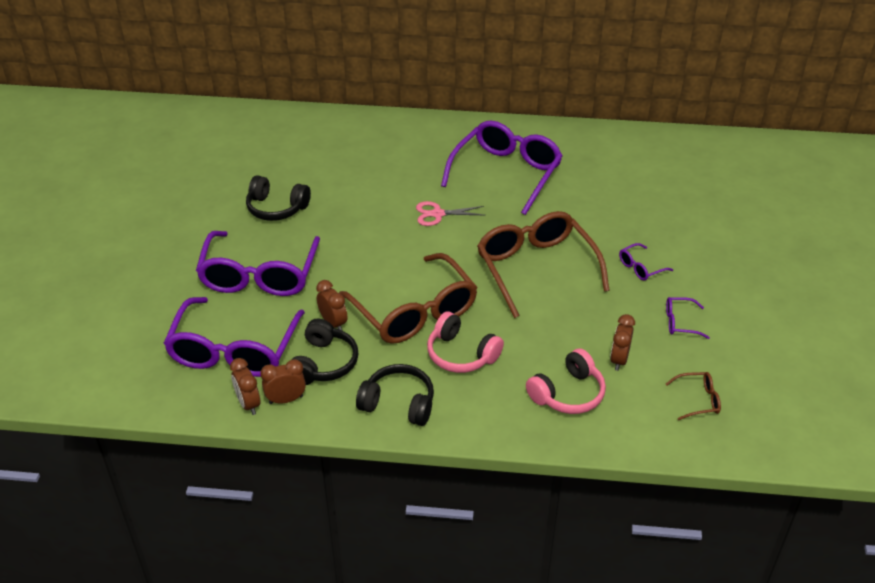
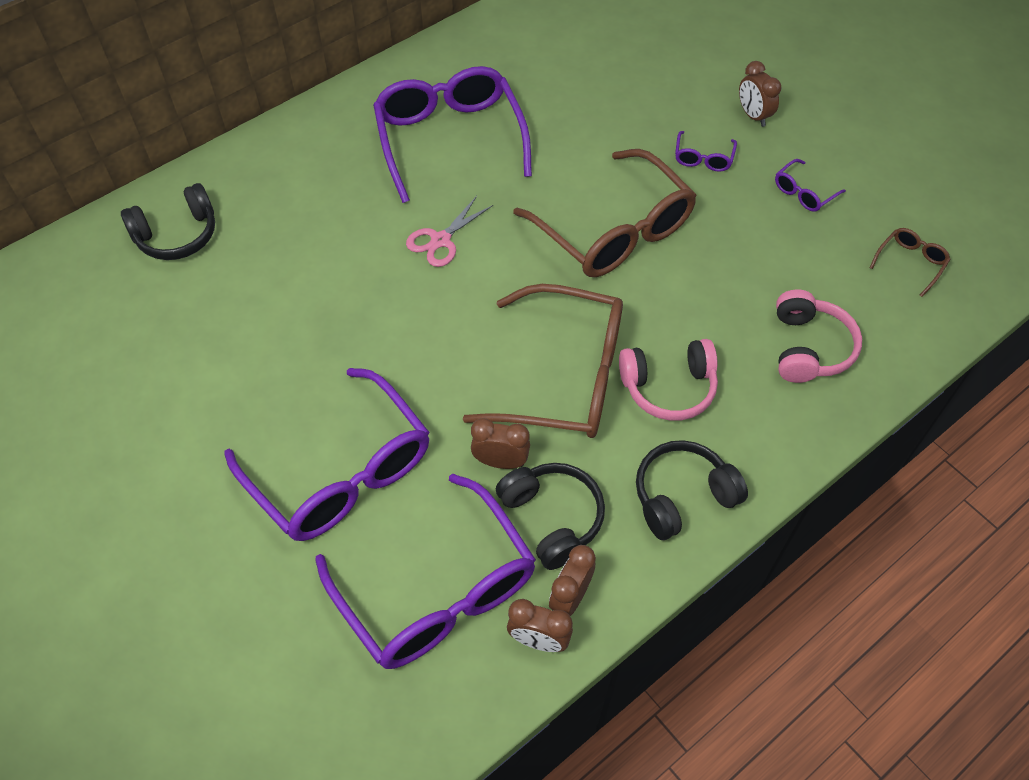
camera: 45 degrees left, 15 degrees up
black headphones [246,175,311,221] -> black headphones moved to [121,183,215,260]
brown glasses [477,211,610,318] -> brown glasses turned 150 degrees counterclockwise [513,149,697,277]
brown clock [610,314,635,371] -> brown clock moved to [739,61,781,127]

